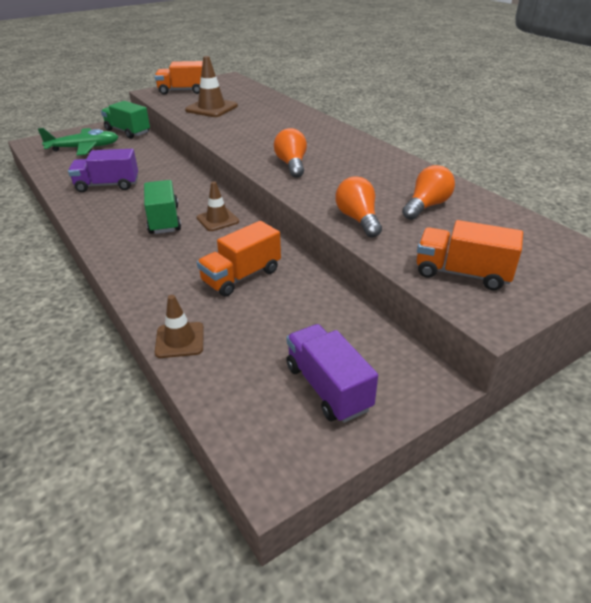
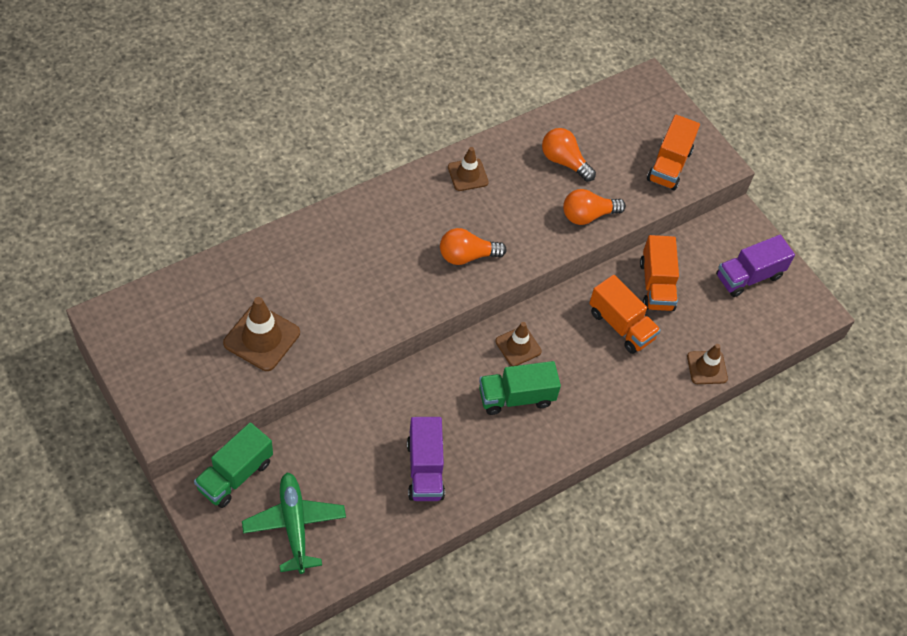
camera: 95 degrees left, 20 degrees up
orange truck [155,61,203,95] -> orange truck moved to [640,235,679,311]
none -> brown traffic cone [448,147,489,191]

